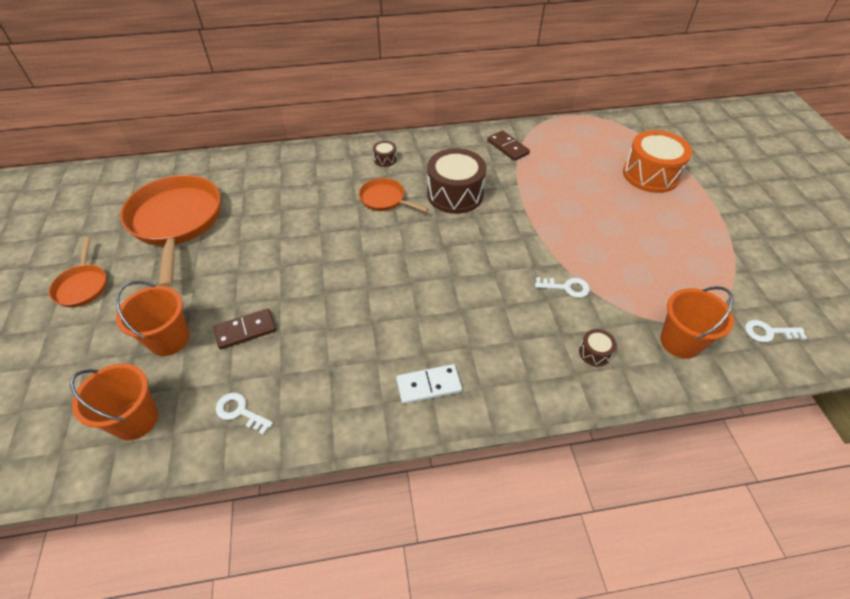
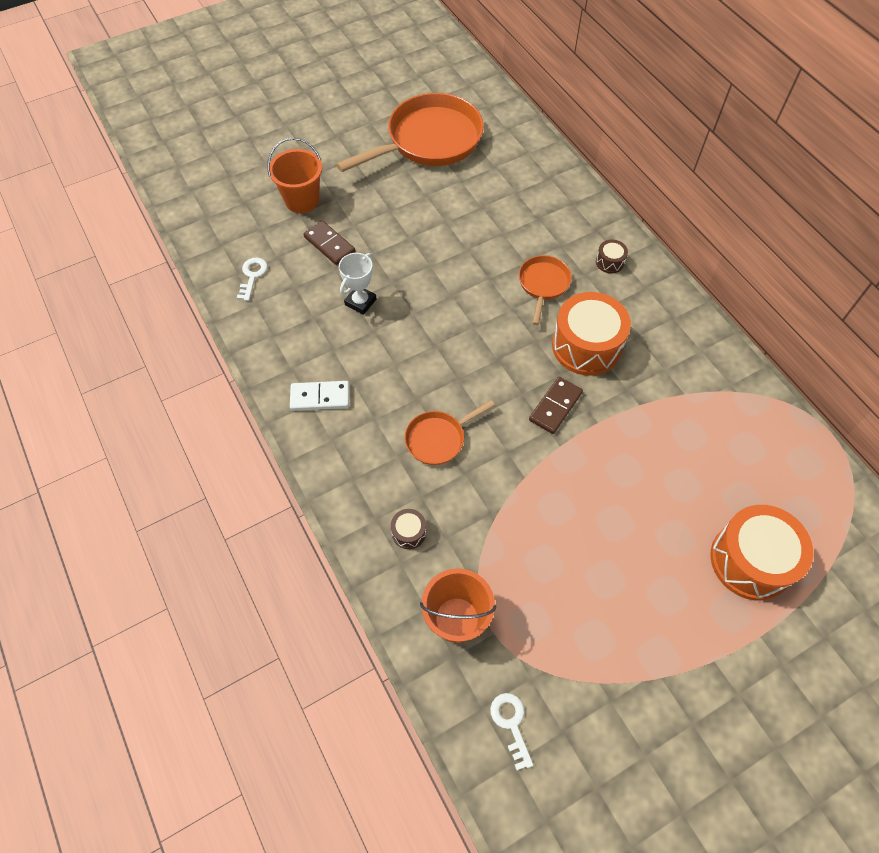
camera: 70 degrees right, 10 degrees up
orange pan [49,237,107,307] -> orange pan moved to [405,400,495,465]
orange bucket [70,363,158,440] -> none
white domino [396,364,462,404] -> white domino turned 60 degrees counterclockwise [290,381,349,411]
brown drum [427,148,486,214] -> orange drum [552,292,631,376]
brown domino [487,130,530,161] -> brown domino moved to [529,377,583,434]
white key [535,277,590,298] -> none
none -> white trophy [339,253,377,315]

